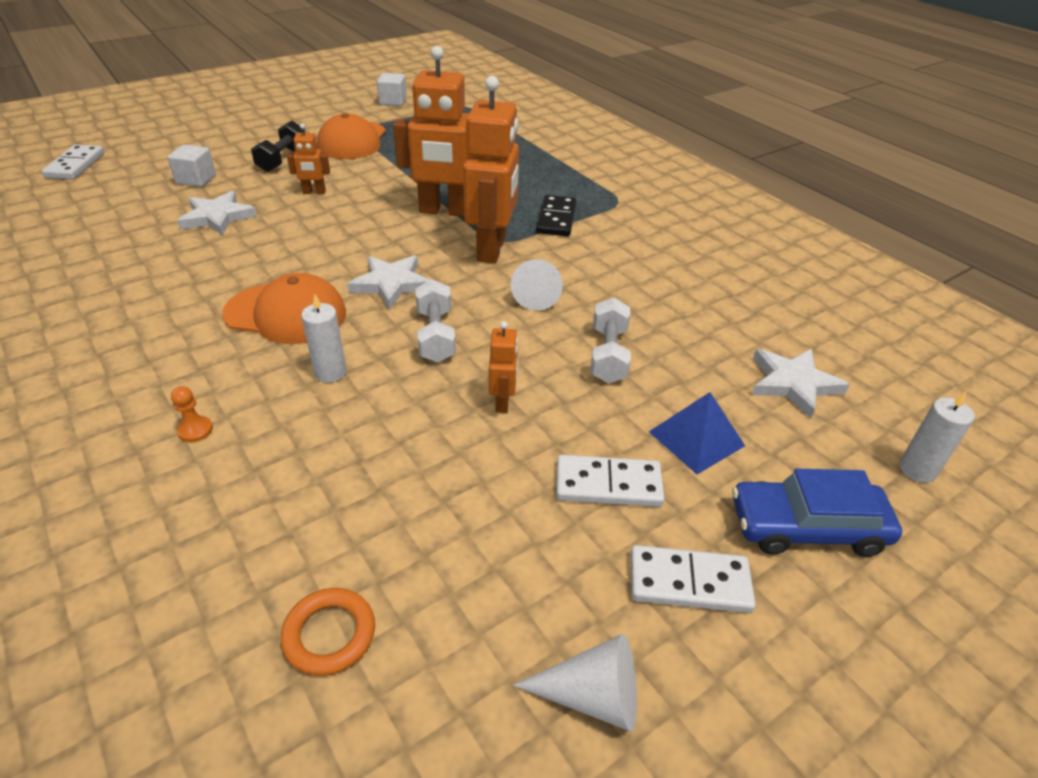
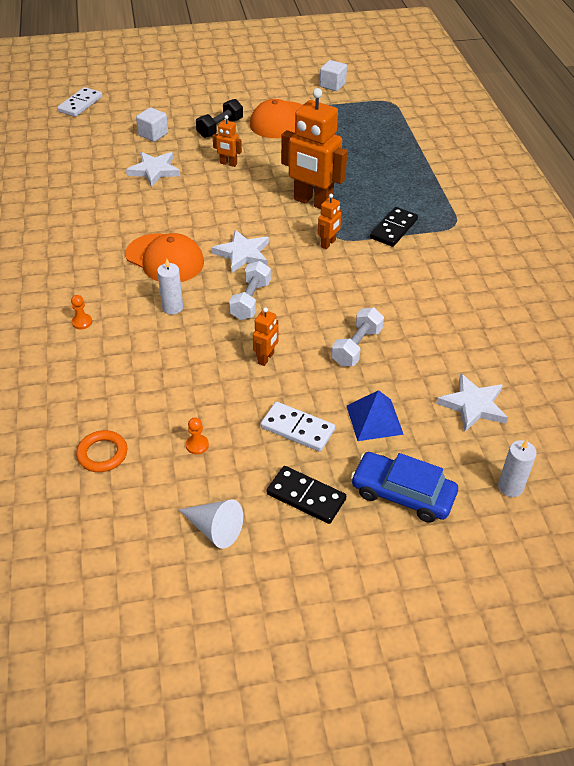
camera: 25 degrees right, 5 degrees up
orange robot [463,76,519,263] -> orange robot [318,194,342,249], size x0.46
white cone [511,259,563,311] -> none
white domino [631,545,756,613] -> black domino [267,466,346,524]
none -> orange pawn [186,417,209,455]

